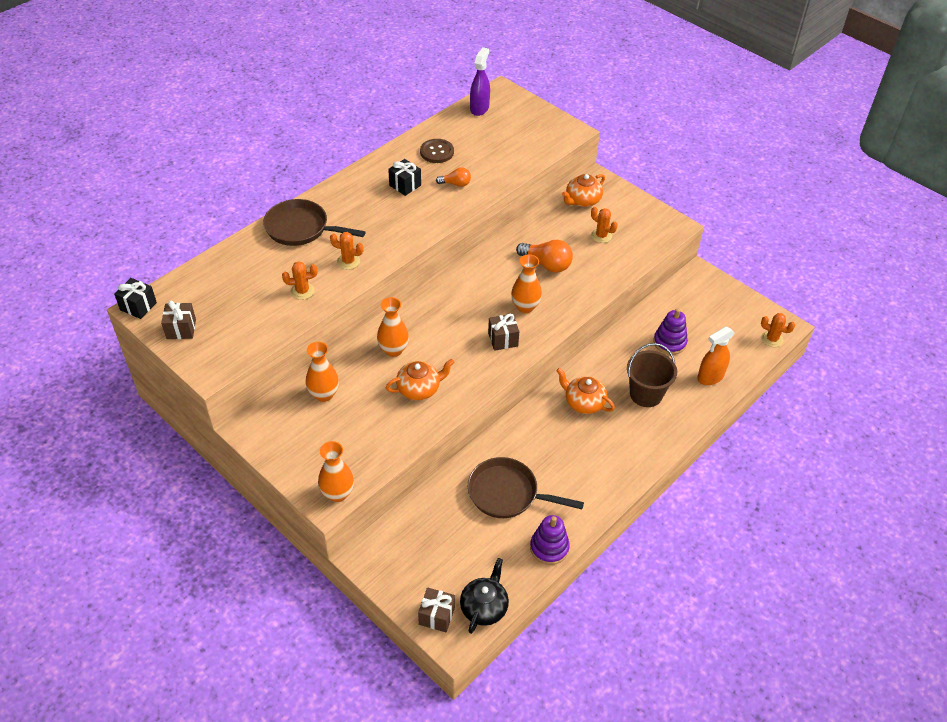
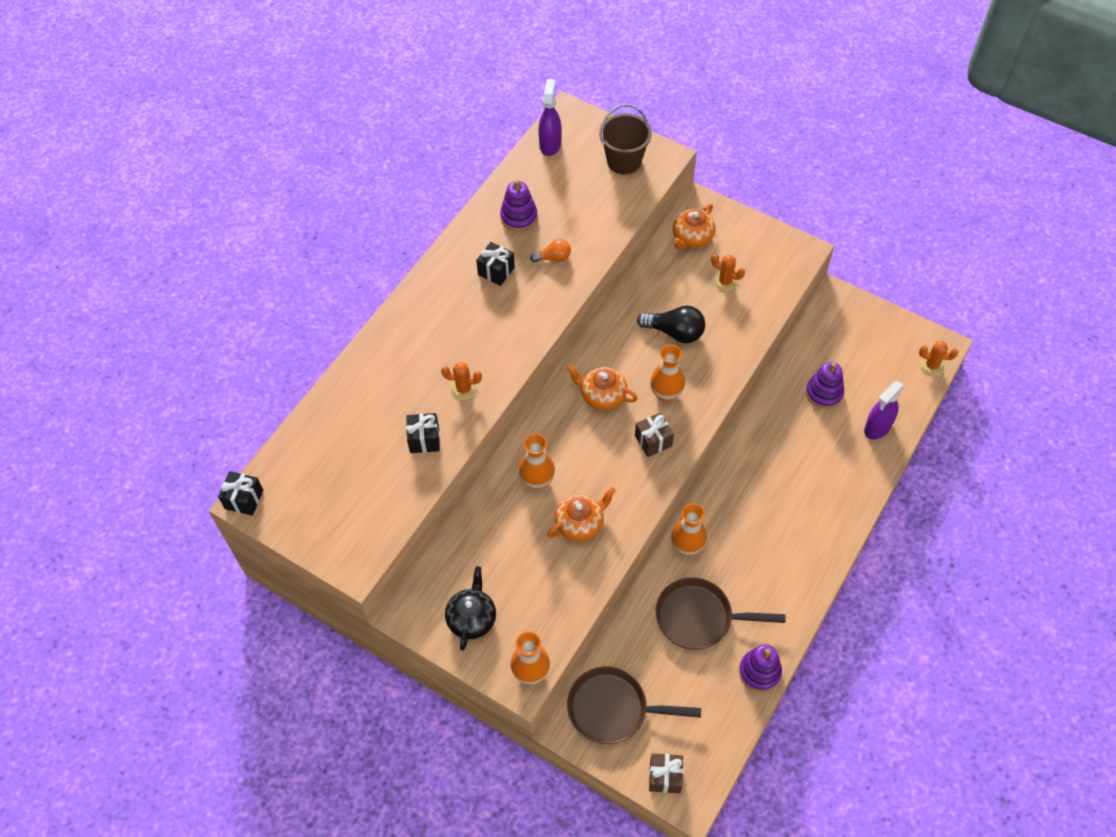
camera: 10 degrees left, 10 degrees up
brown gift [161,300,196,339] -> none
brown pan [263,199,365,246] -> brown pan moved to [567,667,701,744]
orange cactus [282,261,317,300] -> black gift [406,413,440,453]
orange vase [306,342,339,402] -> orange vase moved to [671,503,707,555]
brown button [420,139,454,163] -> purple stacking toy [500,180,538,231]
black teapot [460,558,509,634] -> black teapot moved to [445,566,496,651]
orange light bulb [516,240,573,273] -> black light bulb [637,305,705,343]
orange teapot [556,368,615,414] -> orange teapot moved to [566,365,638,410]
brown bucket [627,343,677,407] -> brown bucket moved to [599,104,652,174]
orange spray bottle [697,326,735,385] -> purple spray bottle [864,381,904,439]

